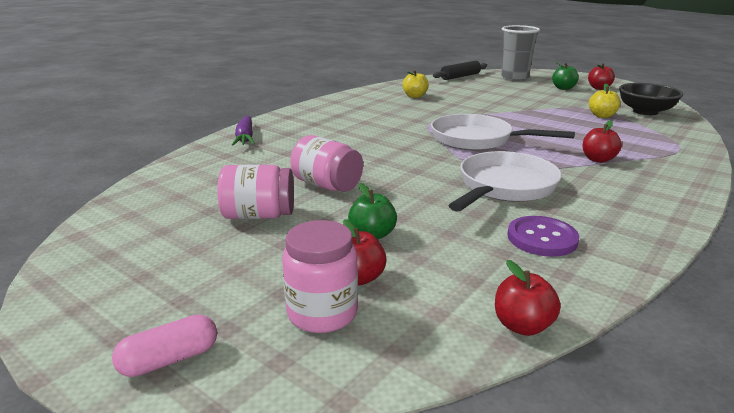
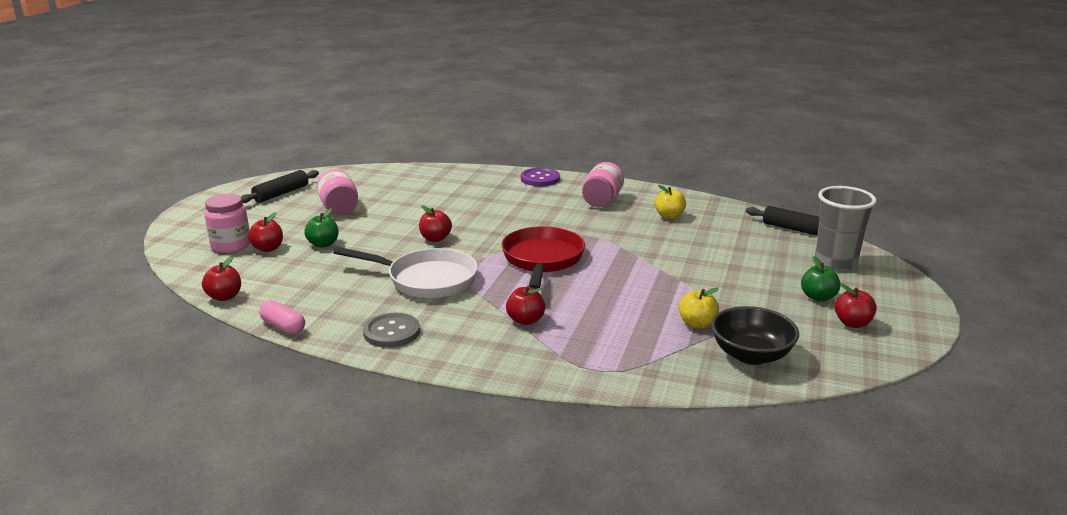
camera: 70 degrees right, 0 degrees up
pink capsule [112,314,217,377] -> pink capsule moved to [259,300,305,334]
purple carrot [232,116,255,146] -> none
pink jar [290,135,363,192] -> pink jar moved to [582,162,624,207]
white pan [431,114,575,150] -> red pan [501,226,585,289]
purple button [507,216,579,257] -> purple button moved to [521,168,560,186]
none -> black rolling pin [241,170,319,203]
none -> grey button [363,313,420,348]
none -> red apple [419,205,452,242]

